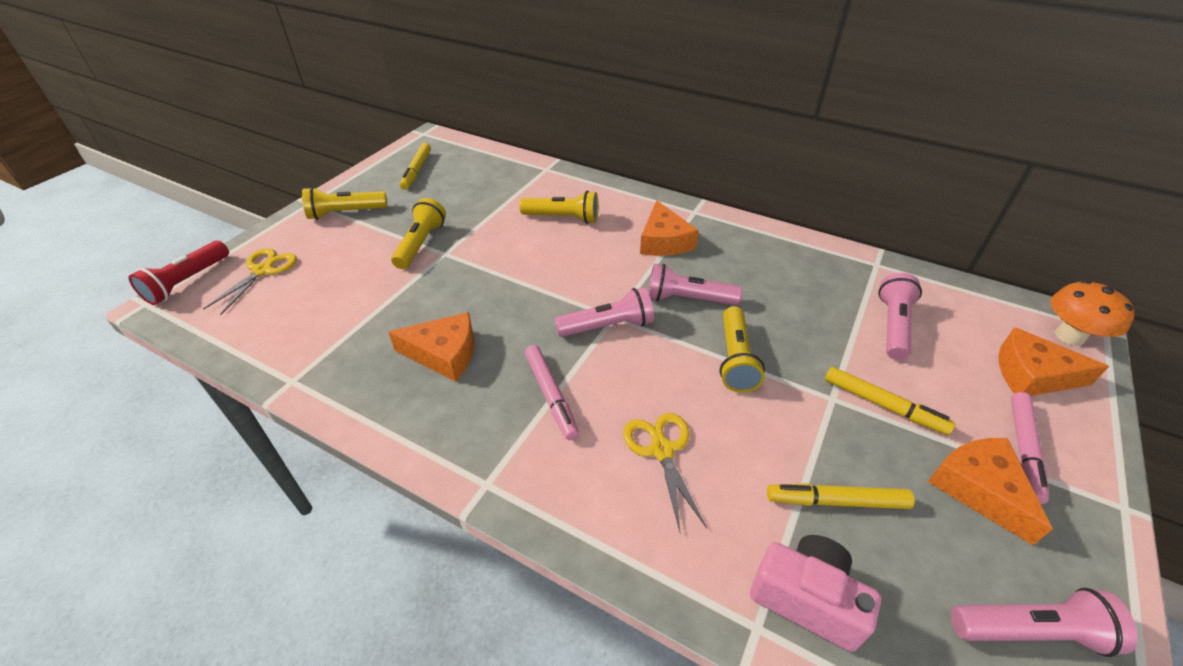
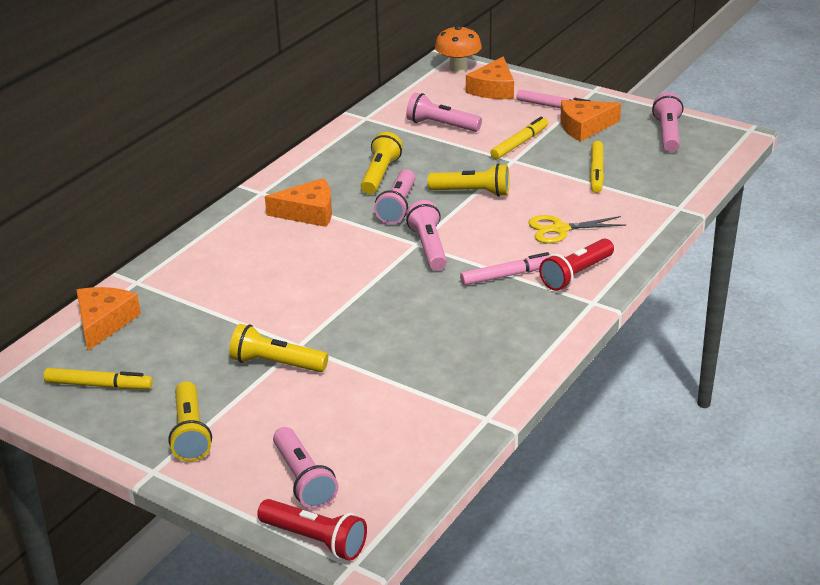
camera: 85 degrees left, 10 degrees down
yellow scissors [203,248,297,315] -> pink flashlight [273,427,338,509]
orange cheese [388,312,475,382] -> orange cheese moved to [76,287,141,351]
yellow flashlight [519,191,599,224] -> yellow flashlight moved to [361,132,403,194]
pink camera [750,535,881,652] -> none
none -> red flashlight [539,239,614,291]

